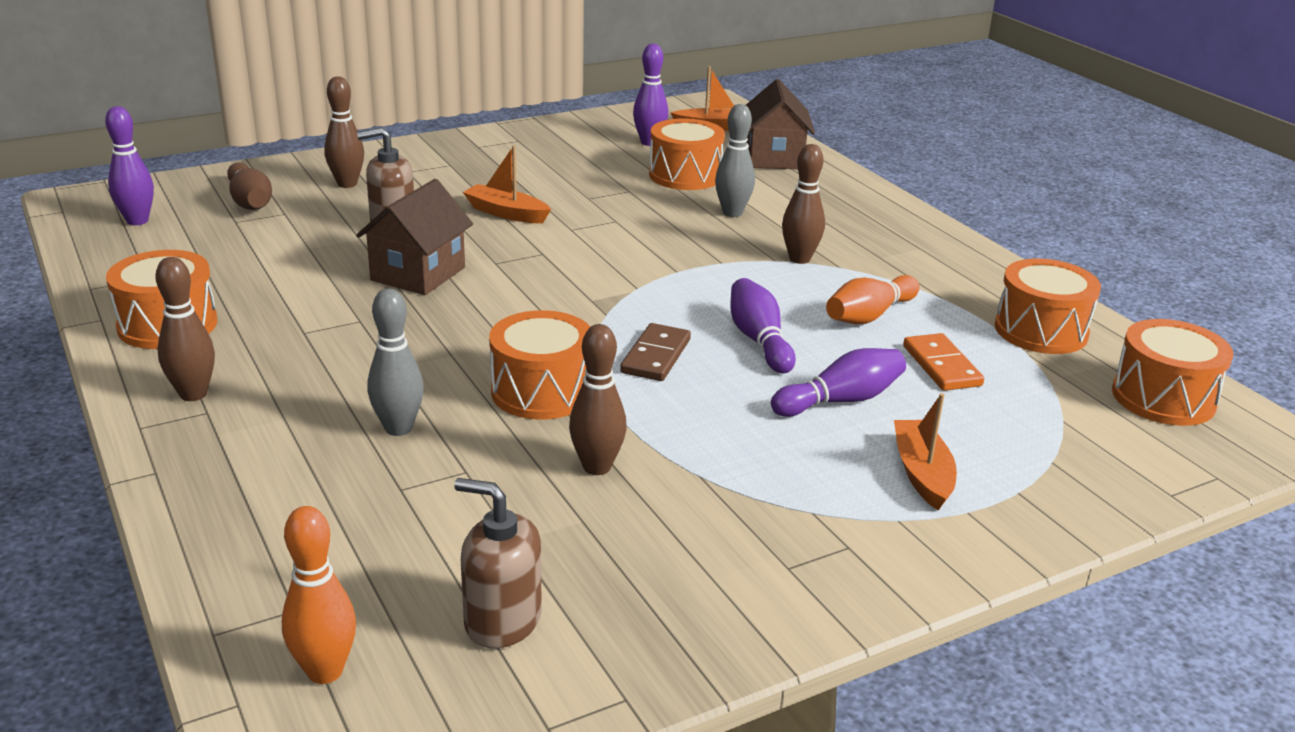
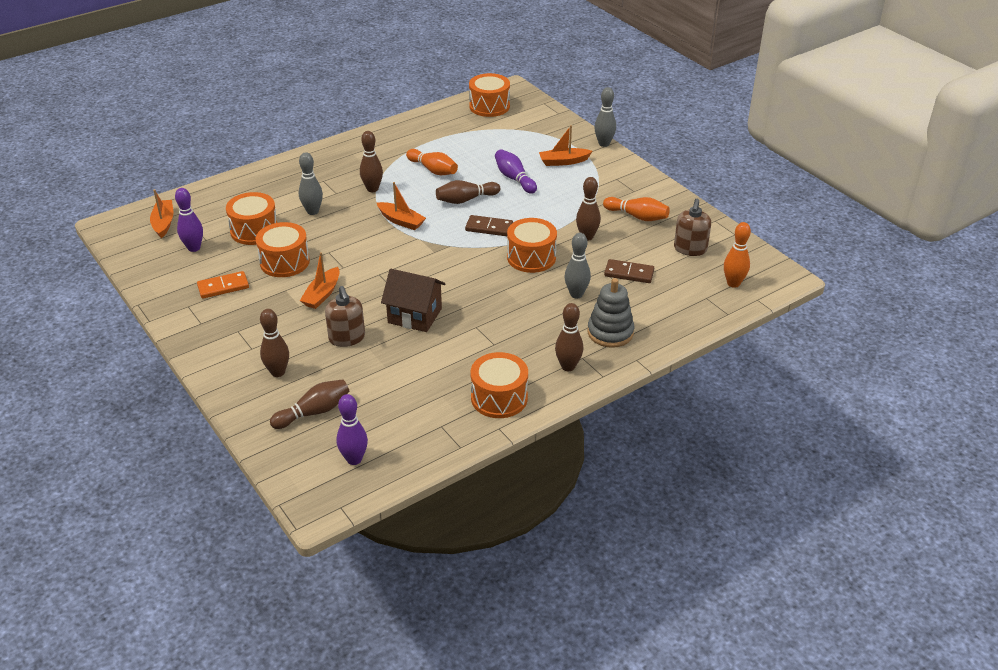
camera: 95 degrees left, 10 degrees up
purple bowling pin [730,278,796,374] -> brown bowling pin [436,180,500,204]
brown house [746,79,815,169] -> none
orange domino [903,333,984,391] -> orange domino moved to [197,271,249,299]
orange drum [995,259,1101,354] -> orange drum moved to [256,222,310,277]
none -> orange boat [377,182,426,230]
none -> grey stacking toy [587,278,634,348]
none -> grey bowling pin [594,87,616,147]
none -> orange bowling pin [603,197,670,221]
none -> brown domino [604,259,654,283]

